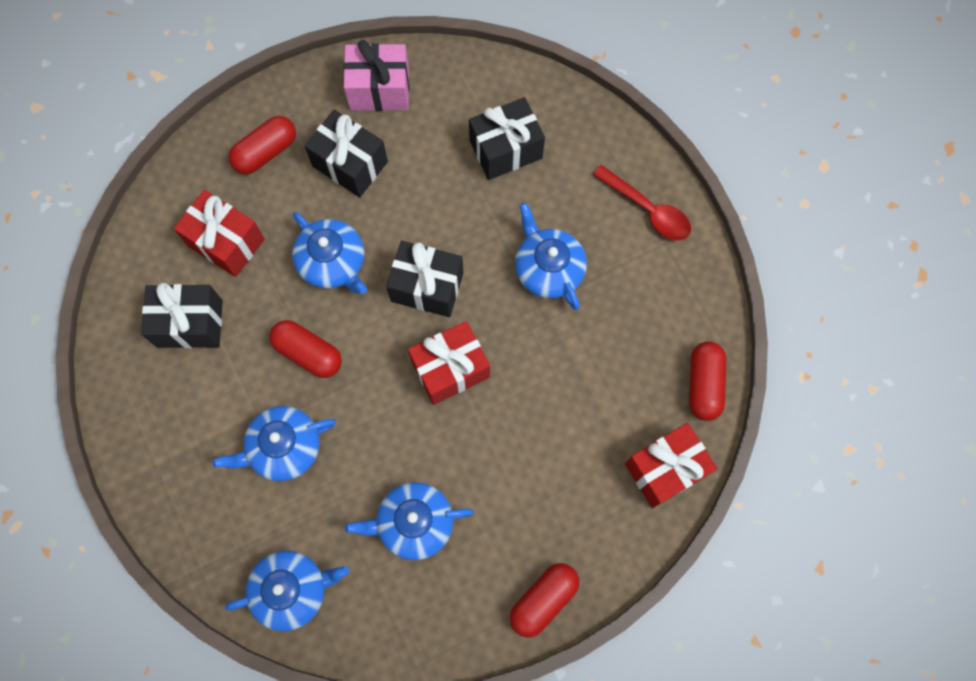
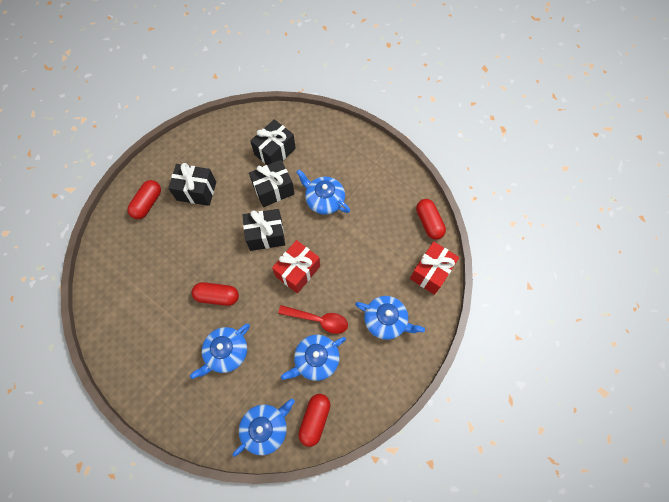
camera: 25 degrees left, 5 degrees down
black gift [141,283,223,348] -> black gift moved to [249,160,294,207]
red gift [174,190,265,277] -> none
blue teapot [292,212,367,294] -> blue teapot moved to [355,296,425,340]
pink gift [343,40,409,111] -> none
red capsule [510,563,579,638] -> red capsule moved to [298,394,330,447]
red spoon [593,165,691,241] -> red spoon moved to [278,305,348,334]

